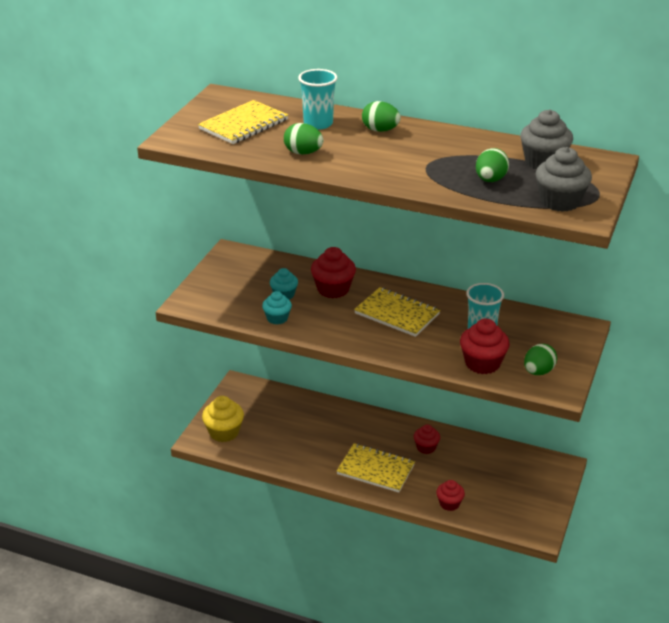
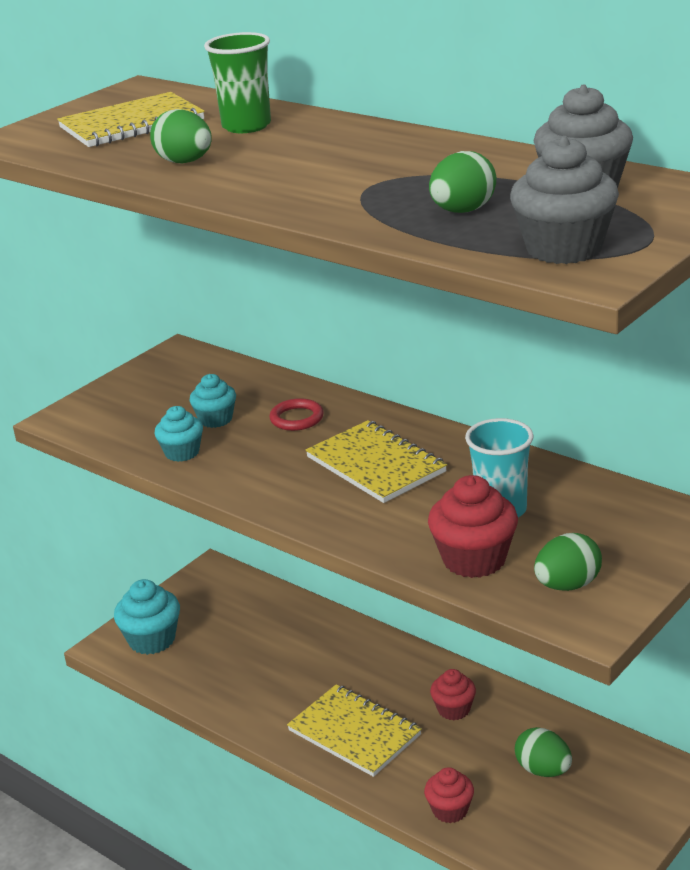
camera: 20 degrees right, 5 degrees down
yellow cupcake [202,396,244,442] -> turquoise cupcake [114,579,180,655]
turquoise cup [298,69,337,130] -> green cup [204,32,271,133]
red cupcake [311,247,356,298] -> red ring [269,398,324,431]
green egg [362,101,401,132] -> green egg moved to [515,727,572,777]

